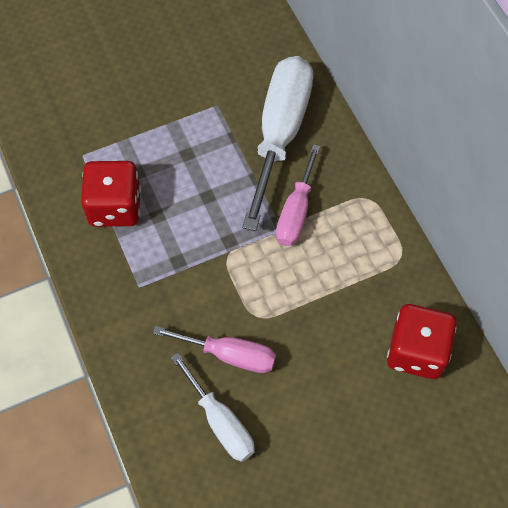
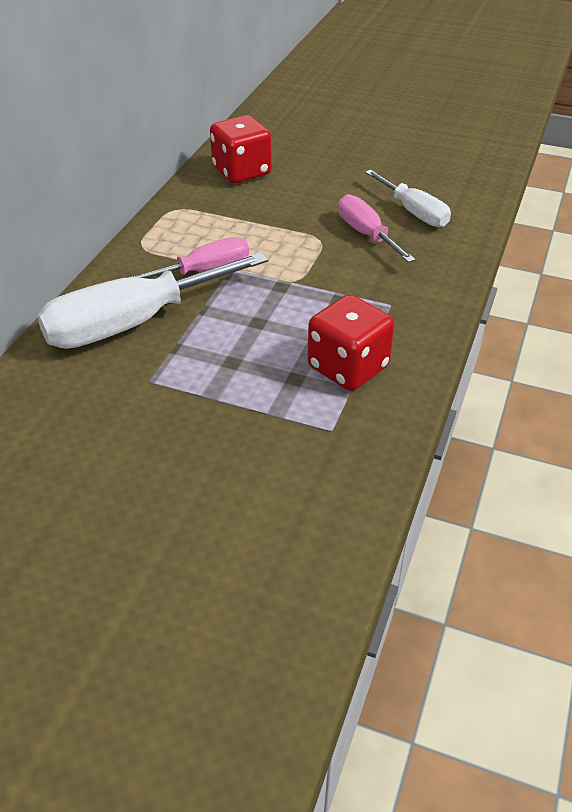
camera: 135 degrees left, 20 degrees down
white screwdriver [171,352,255,462] -> white screwdriver turned 135 degrees clockwise [365,170,451,227]

